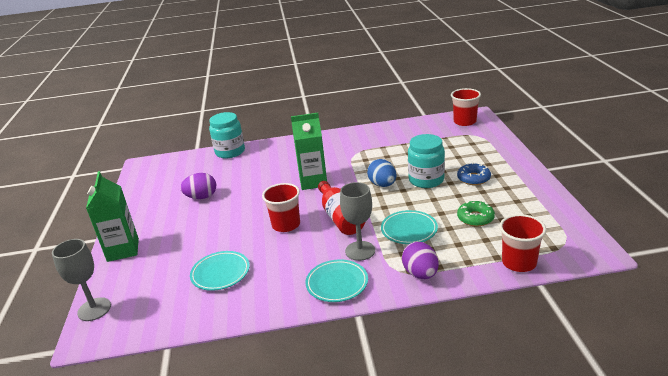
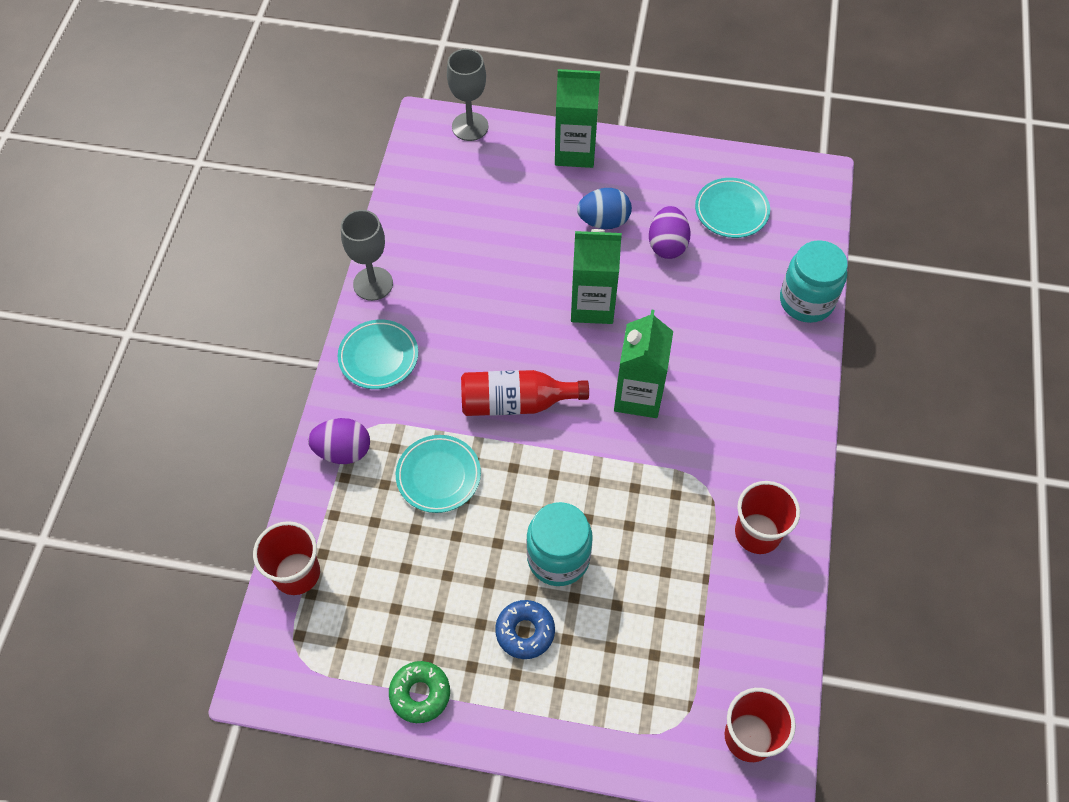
camera: 105 degrees right, 30 degrees up
turquoise plate [190,251,250,291] -> turquoise plate moved to [695,178,770,238]
red cup [262,183,300,232] -> red cup moved to [735,481,800,554]
grey goblet [340,182,375,261] -> grey goblet moved to [341,210,393,301]
blue egg [367,159,396,187] -> blue egg moved to [577,188,632,229]
green donut [457,201,495,227] -> green donut moved to [389,661,450,723]
none -> green carton [571,229,622,324]

